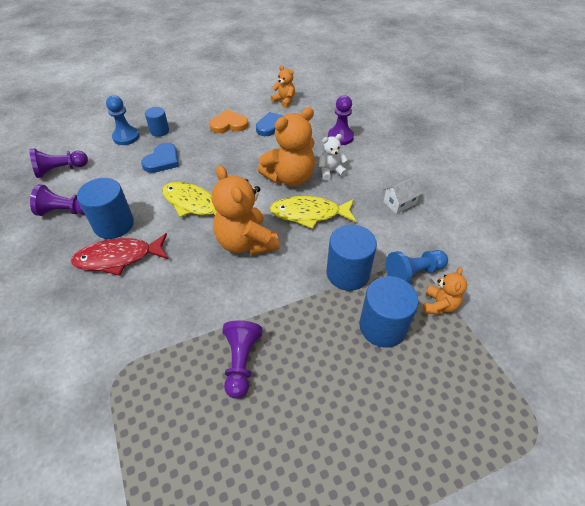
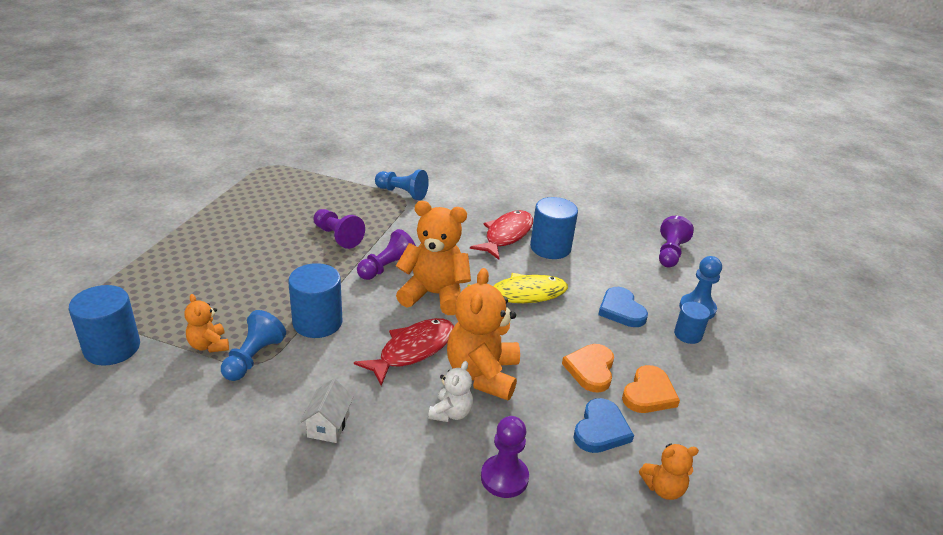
camera: 130 degrees right, 15 degrees down
purple pawn [30,184,85,216] -> purple pawn moved to [357,229,416,280]
yellow fish [269,196,356,229] -> red fish [354,318,454,386]
blue cylinder [359,276,419,348] -> blue cylinder moved to [69,285,140,366]
none -> blue pawn [375,170,429,200]
none -> orange heart [562,344,614,393]

